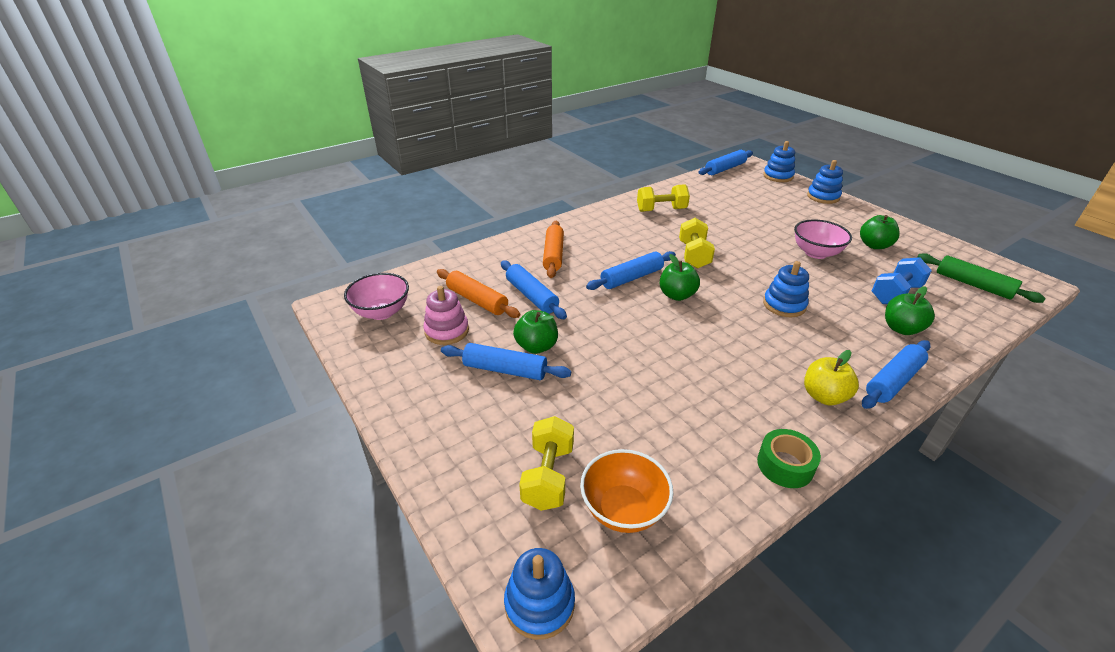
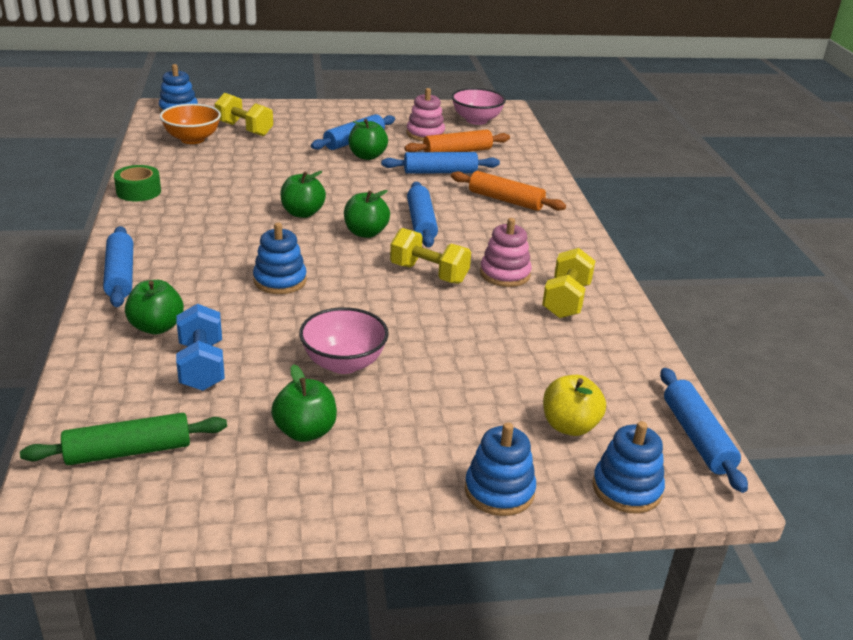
camera: 115 degrees right, 5 degrees down
yellow apple [804,350,859,405] -> yellow apple moved to [543,375,606,436]
none -> green apple [280,171,326,218]
none -> pink stacking toy [480,218,532,287]

